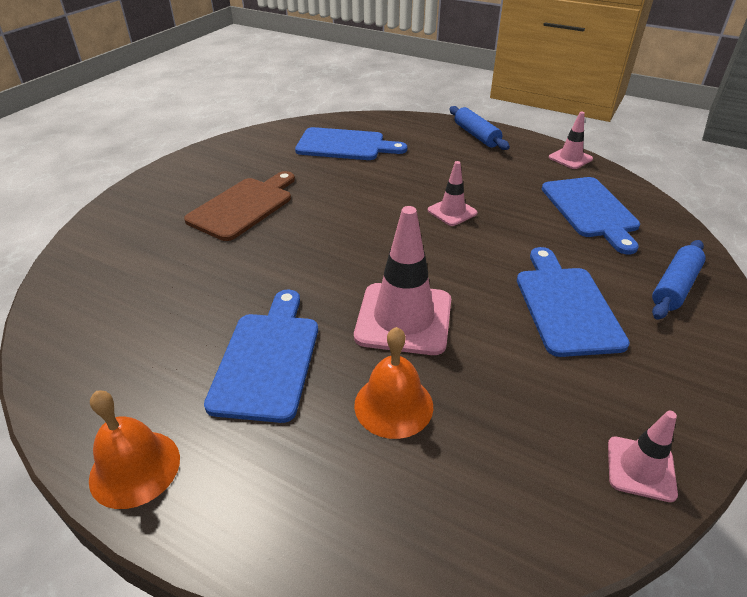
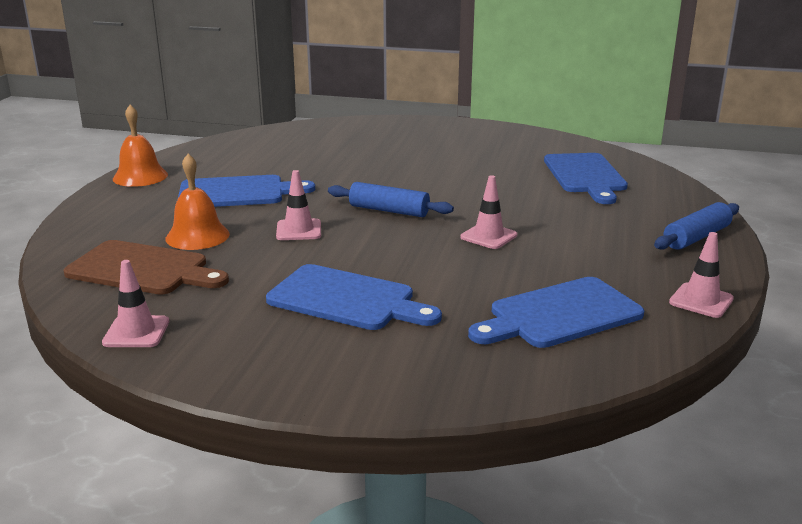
camera: 75 degrees right, 15 degrees down
brown cutting board [184,171,295,241] -> brown cutting board moved to [64,240,229,295]
pink traffic cone [354,206,451,355] -> pink traffic cone [276,170,321,240], size x0.54
blue cutting board [517,247,630,357] -> blue cutting board turned 45 degrees clockwise [266,264,442,330]
blue rolling pin [652,240,706,320] -> blue rolling pin moved to [328,182,454,217]

